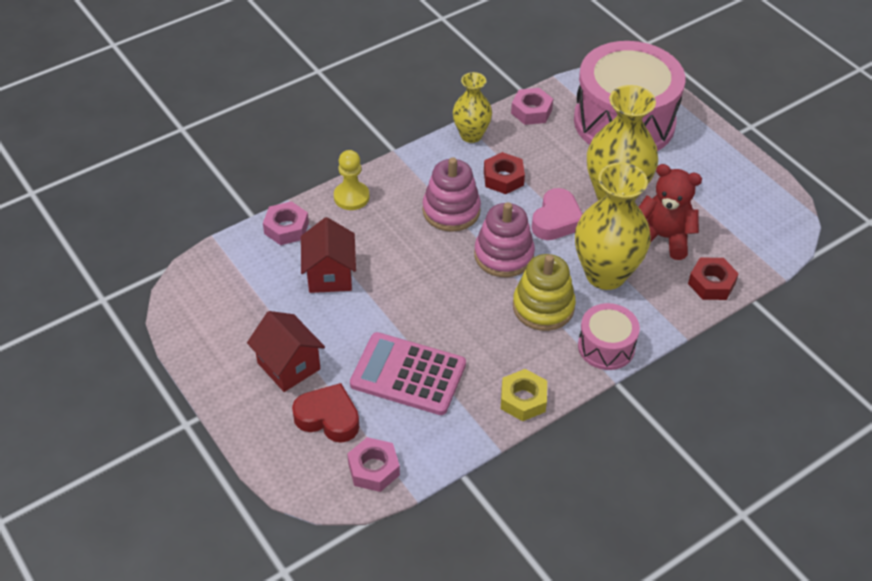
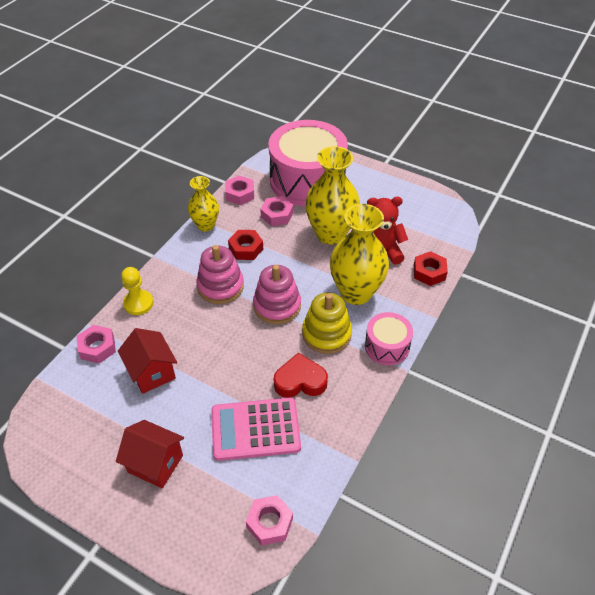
camera: 25 degrees left, 0 degrees up
red heart [292,383,359,443] -> red heart moved to [274,353,328,398]
yellow nut [501,369,547,421] -> none
pink heart [532,188,582,240] -> none
none -> pink nut [260,196,293,226]

